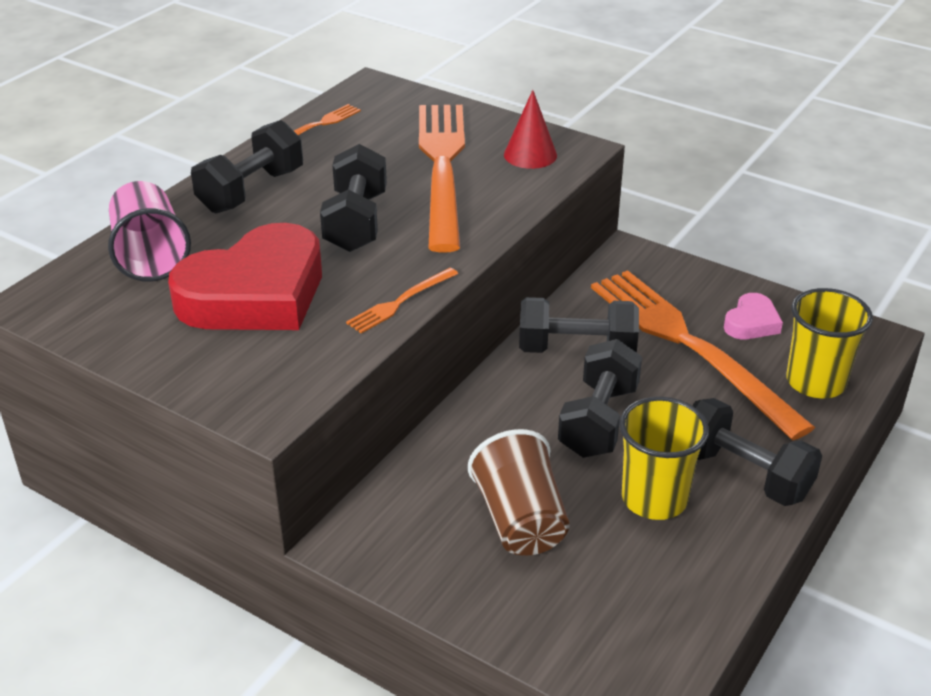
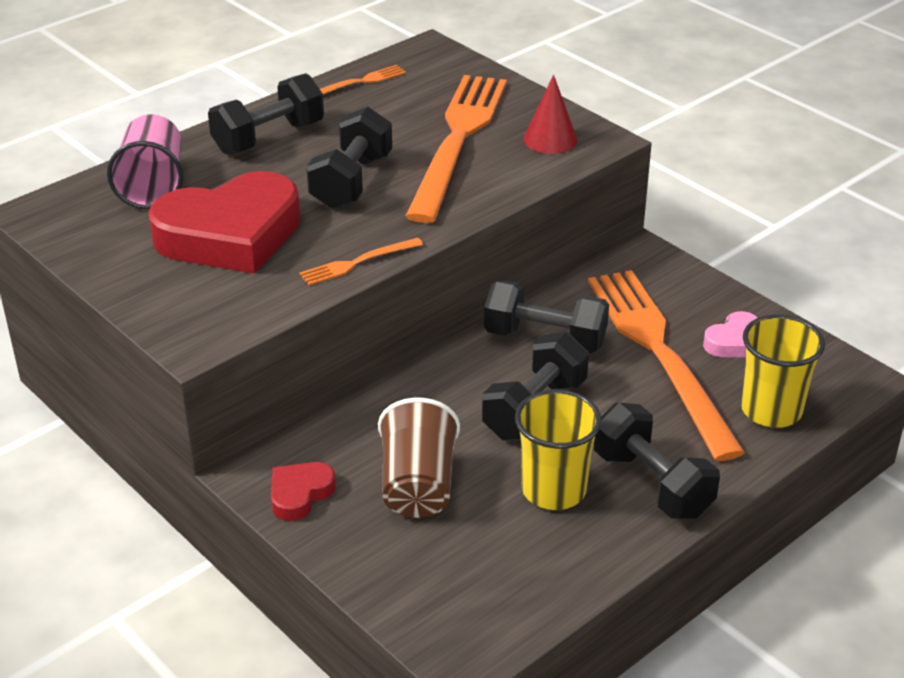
camera: 15 degrees right, 0 degrees up
none -> red heart [271,462,336,521]

